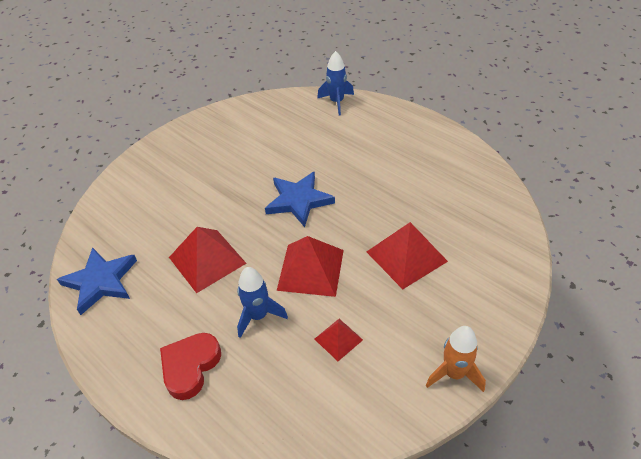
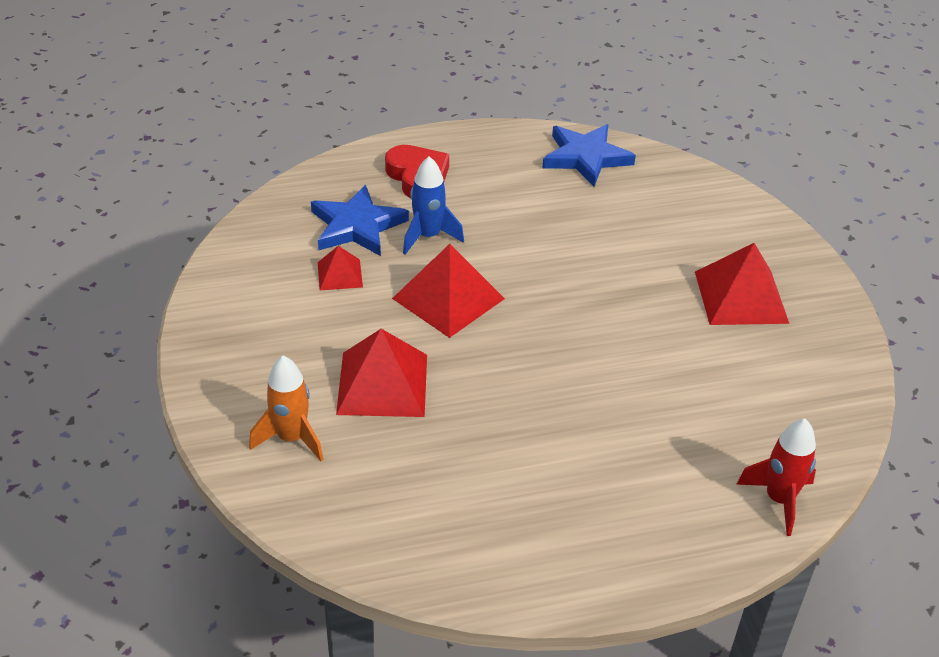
camera: 120 degrees right, 5 degrees down
red pyramid [169,227,246,293] -> red pyramid moved to [695,243,790,325]
blue star [265,171,335,227] -> blue star moved to [311,185,409,256]
blue rocket [317,51,354,115] -> red rocket [736,419,816,536]
orange rocket [426,326,486,392] -> orange rocket moved to [249,356,324,461]

